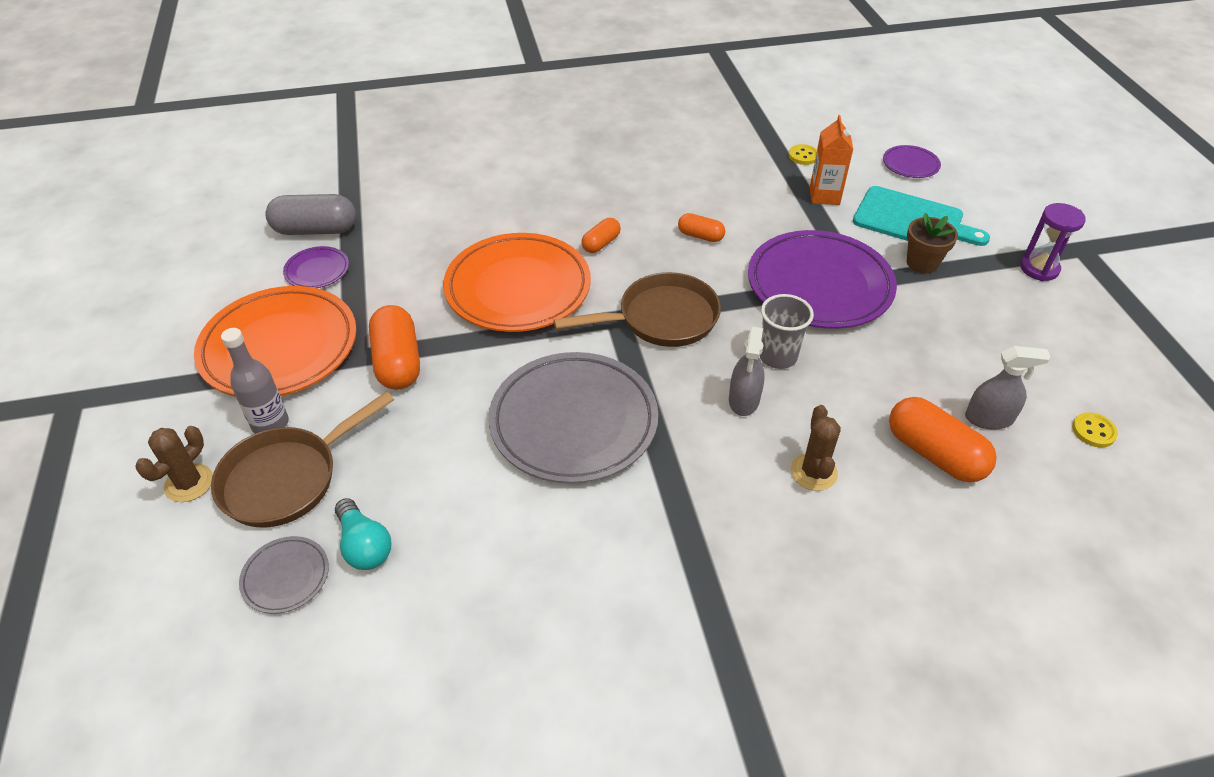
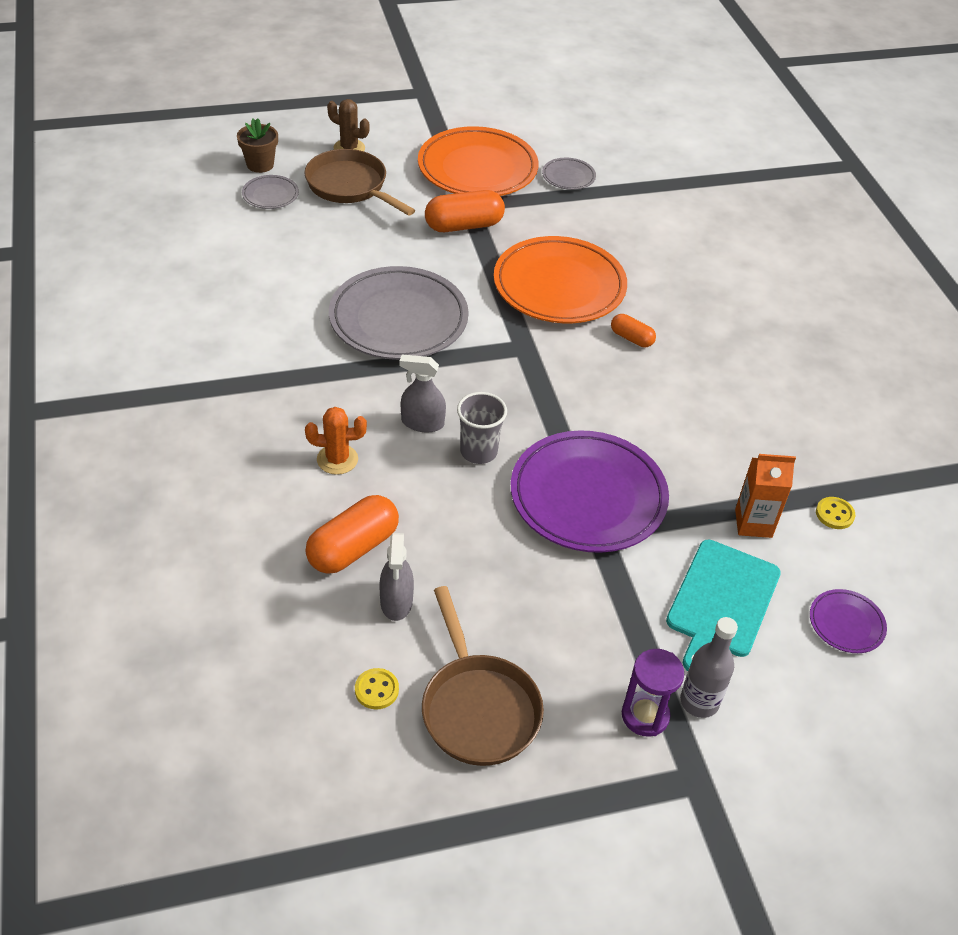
camera: 85 degrees right, 0 degrees up
grey bottle [221,328,289,433] -> grey bottle moved to [680,617,738,718]
grey capsule [265,194,356,235] -> none
purple plate [283,246,349,288] -> grey plate [542,158,596,190]
turquoise light bulb [335,498,392,570] -> none
brown pan [553,272,721,347] -> brown pan moved to [422,586,544,766]
orange capsule [678,213,725,242] -> none
brown cactus [791,405,841,491] -> orange cactus [305,407,367,475]
brown flower pot [907,213,958,274] -> brown flower pot moved to [237,118,278,173]

